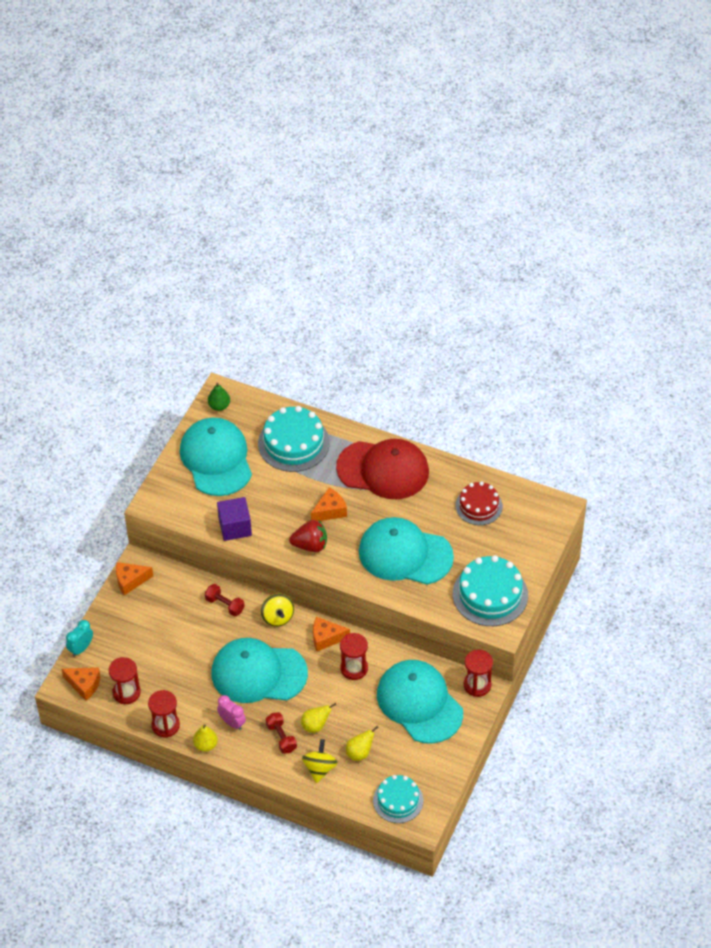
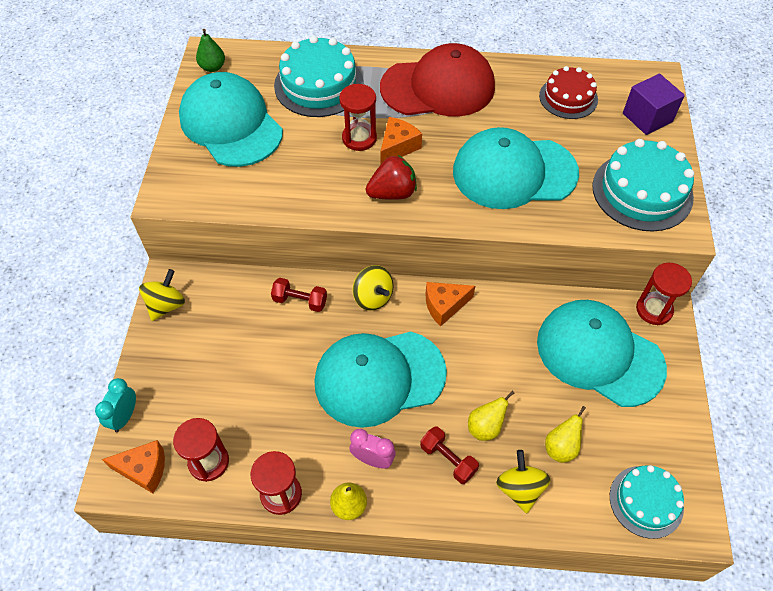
camera: 20 degrees left, 5 degrees up
orange cheese [116,562,153,595] -> yellow spinning top [139,269,185,321]
purple cube [217,497,252,541] -> purple cube moved to [623,74,685,135]
red hourglass [340,633,368,680] -> red hourglass moved to [339,84,377,151]

